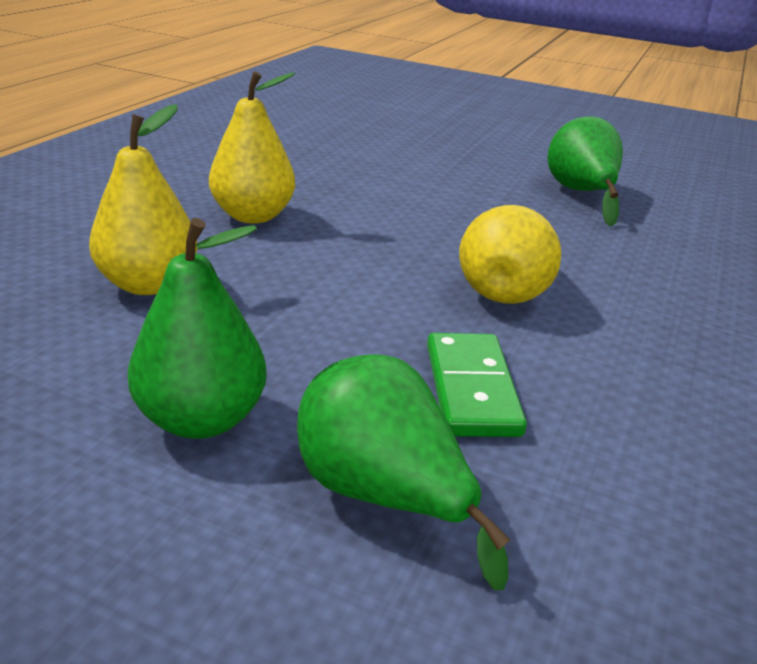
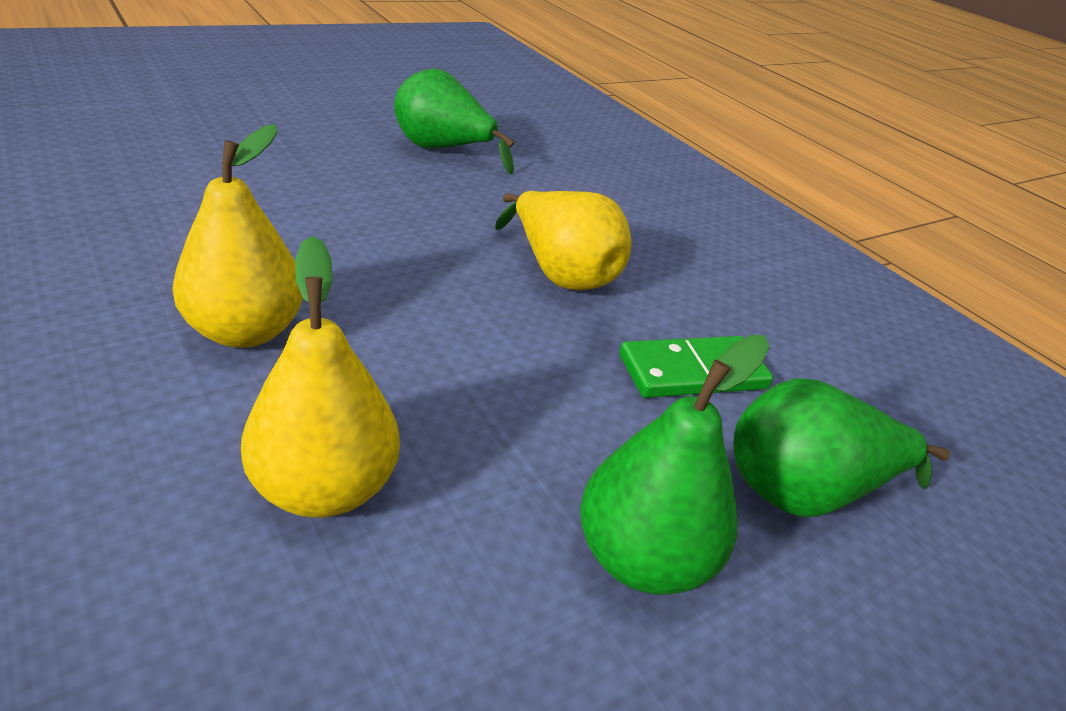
camera: 60 degrees left, 5 degrees up
green domino [427,333,527,437] -> green domino turned 45 degrees counterclockwise [619,336,773,398]

